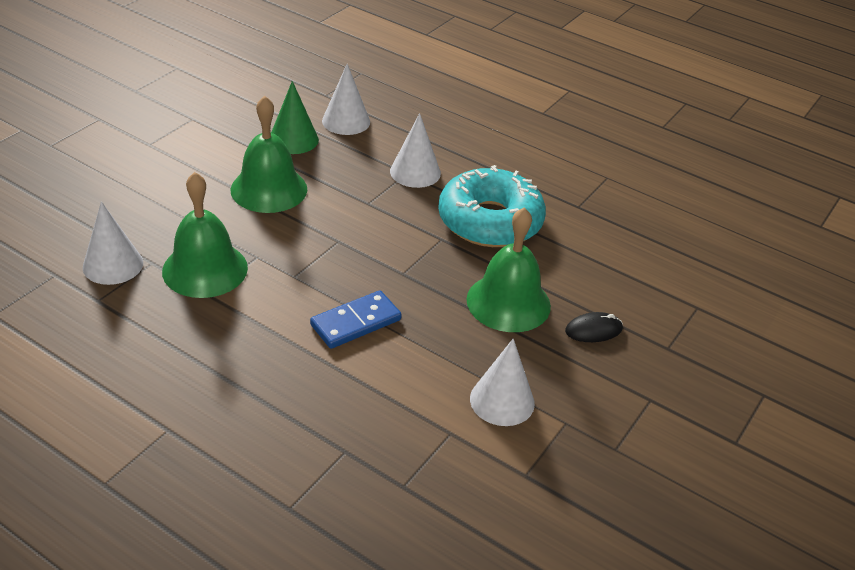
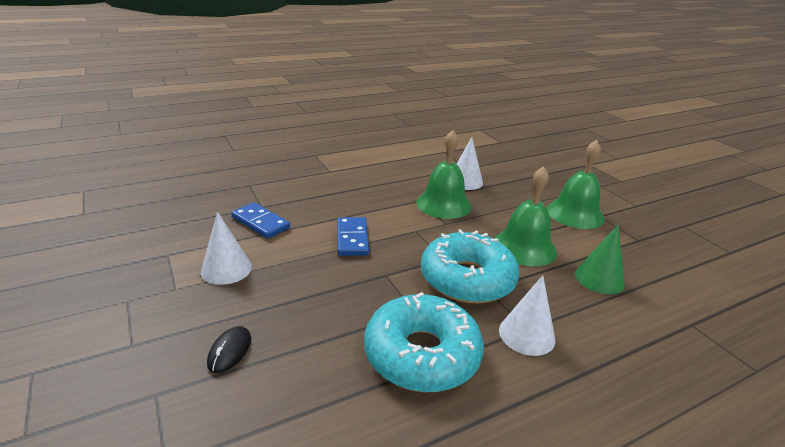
camera: 120 degrees right, 10 degrees down
white cone [322,64,370,135] -> none
green bell [466,207,551,332] -> green bell moved to [547,140,605,229]
none -> blue domino [231,202,290,239]
none -> turquoise donut [421,229,519,304]

